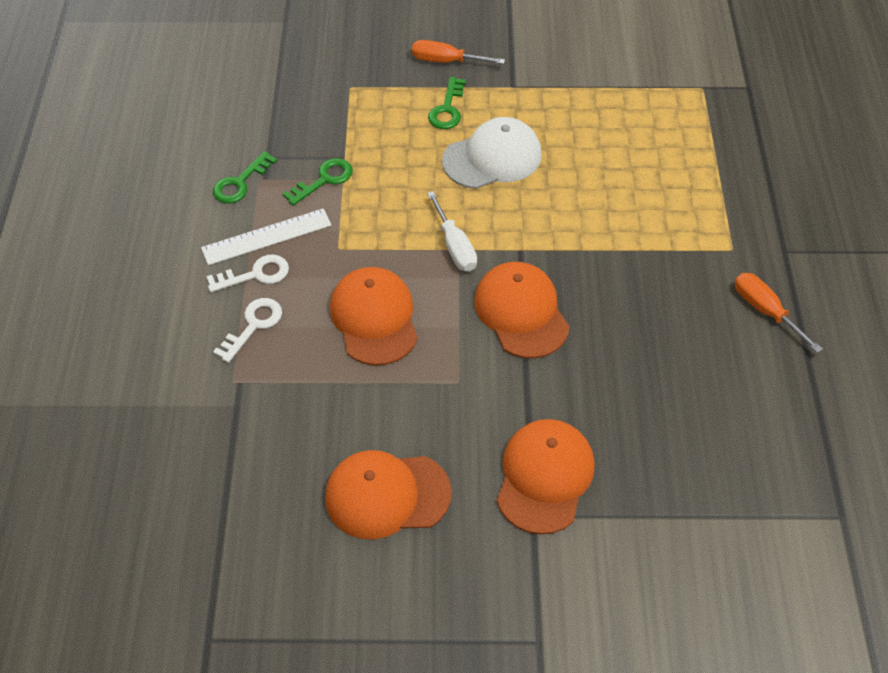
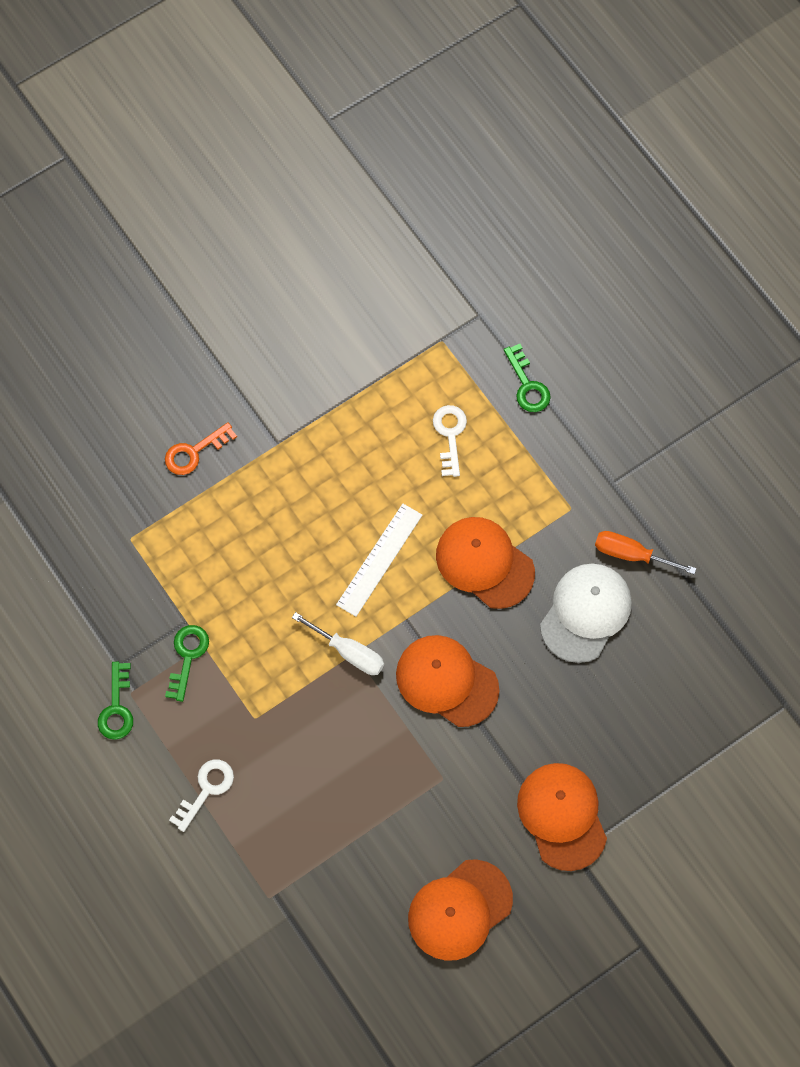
camera: 35 degrees left, 15 degrees up
white ruler [201,208,332,265] -> white ruler moved to [336,504,422,617]
white key [213,298,282,363] -> white key moved to [433,405,467,477]
orange cap [330,267,418,366] -> orange cap moved to [436,517,535,609]
orange screwdriver [412,40,505,64] -> orange key [165,422,237,475]
green key [428,77,466,129] -> green key moved to [504,344,551,412]
white cap [442,117,542,189] -> white cap moved to [540,563,632,663]

